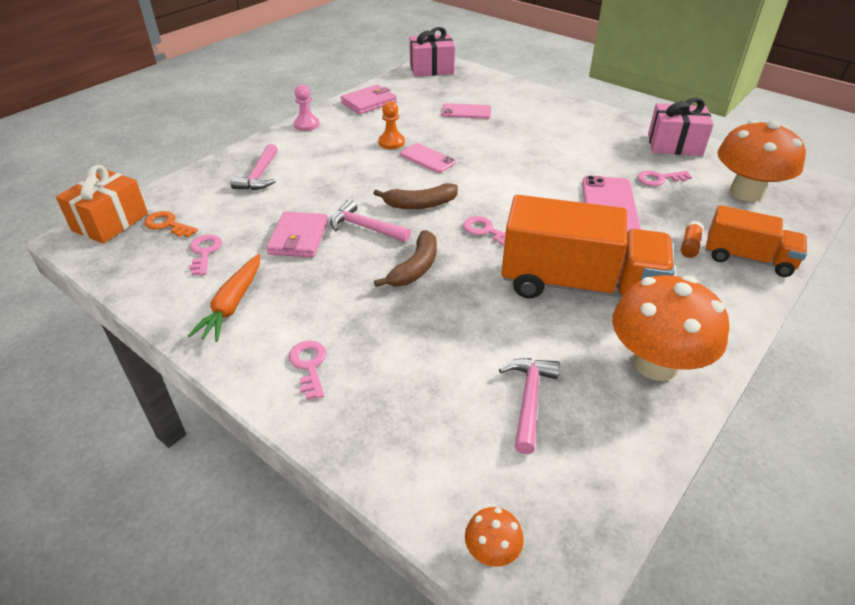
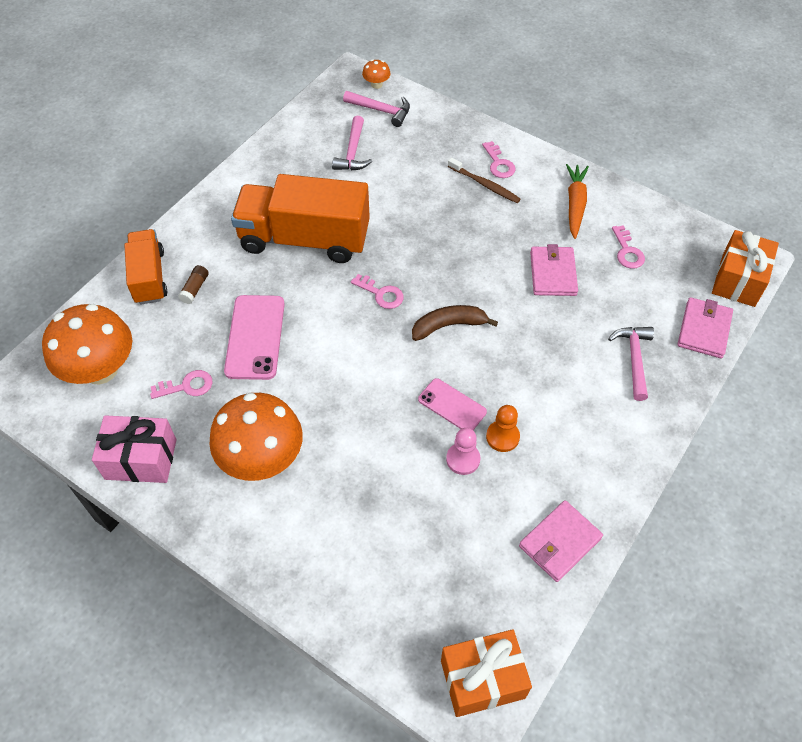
camera: 175 degrees right, 15 degrees up
orange key [144,211,198,237] -> none
pink pawn [294,84,320,131] -> pink pawn moved to [446,428,480,475]
pink hammer [330,200,411,242] -> pink hammer moved to [343,91,410,127]
brown banana [374,230,437,287] -> none
pink gift [409,27,455,77] -> orange gift [441,629,532,717]
pink phone [442,103,491,119] -> none
orange mushroom [612,275,729,381] -> orange mushroom moved to [209,393,303,481]
orange glue stick [681,221,703,258] -> brown glue stick [178,265,209,304]
orange truck [706,205,807,277] -> orange truck turned 60 degrees clockwise [124,229,167,305]
none -> brown toothbrush [448,157,520,203]
none -> pink wallet [677,297,733,359]

